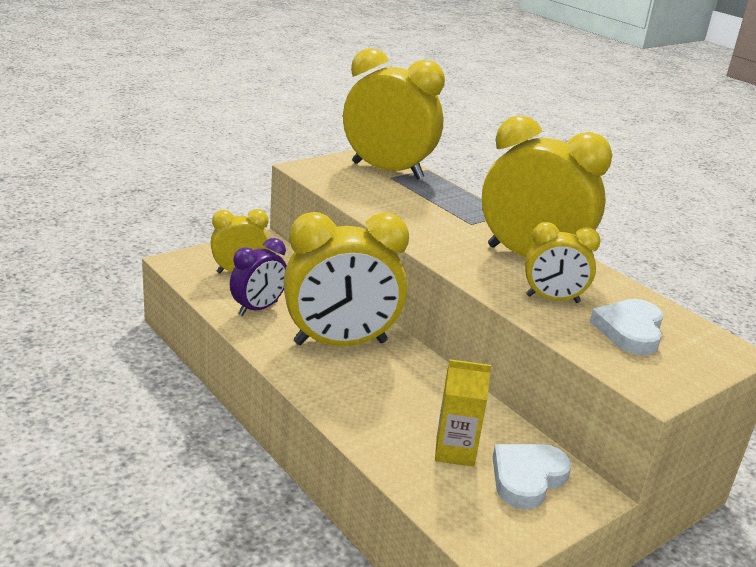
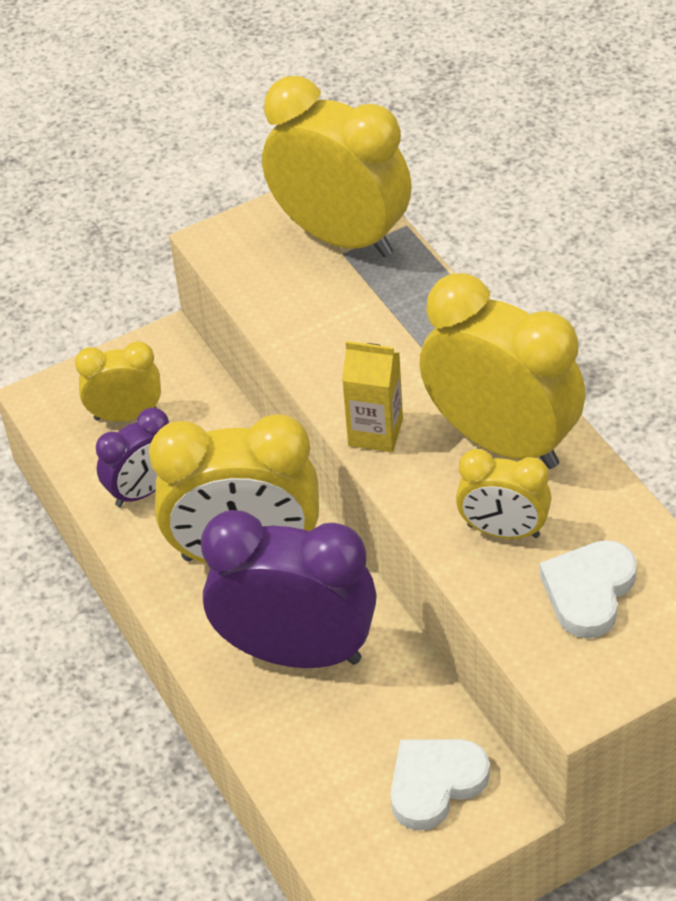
camera: 15 degrees right, 20 degrees up
yellow carton [435,359,491,467] -> yellow carton moved to [342,341,403,452]
none -> purple clock [201,510,377,668]

